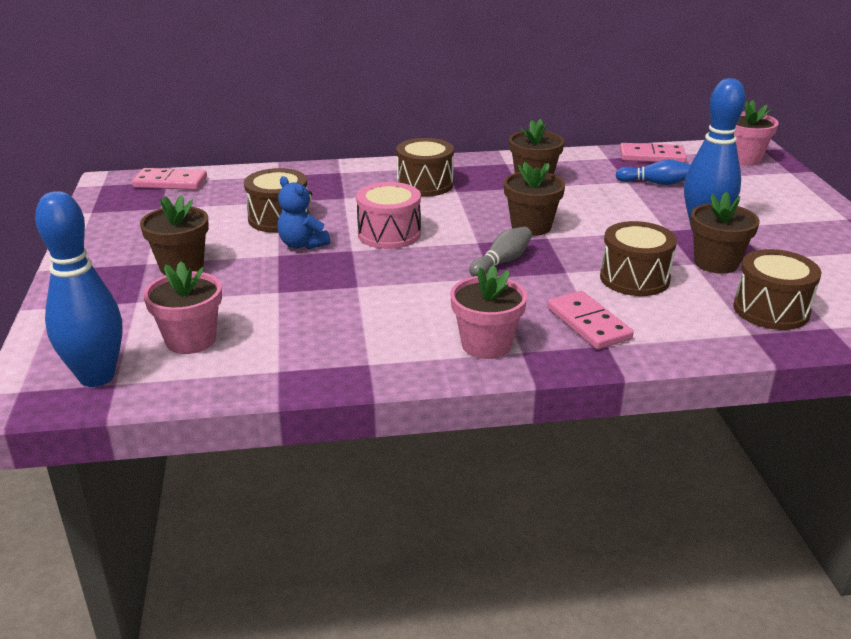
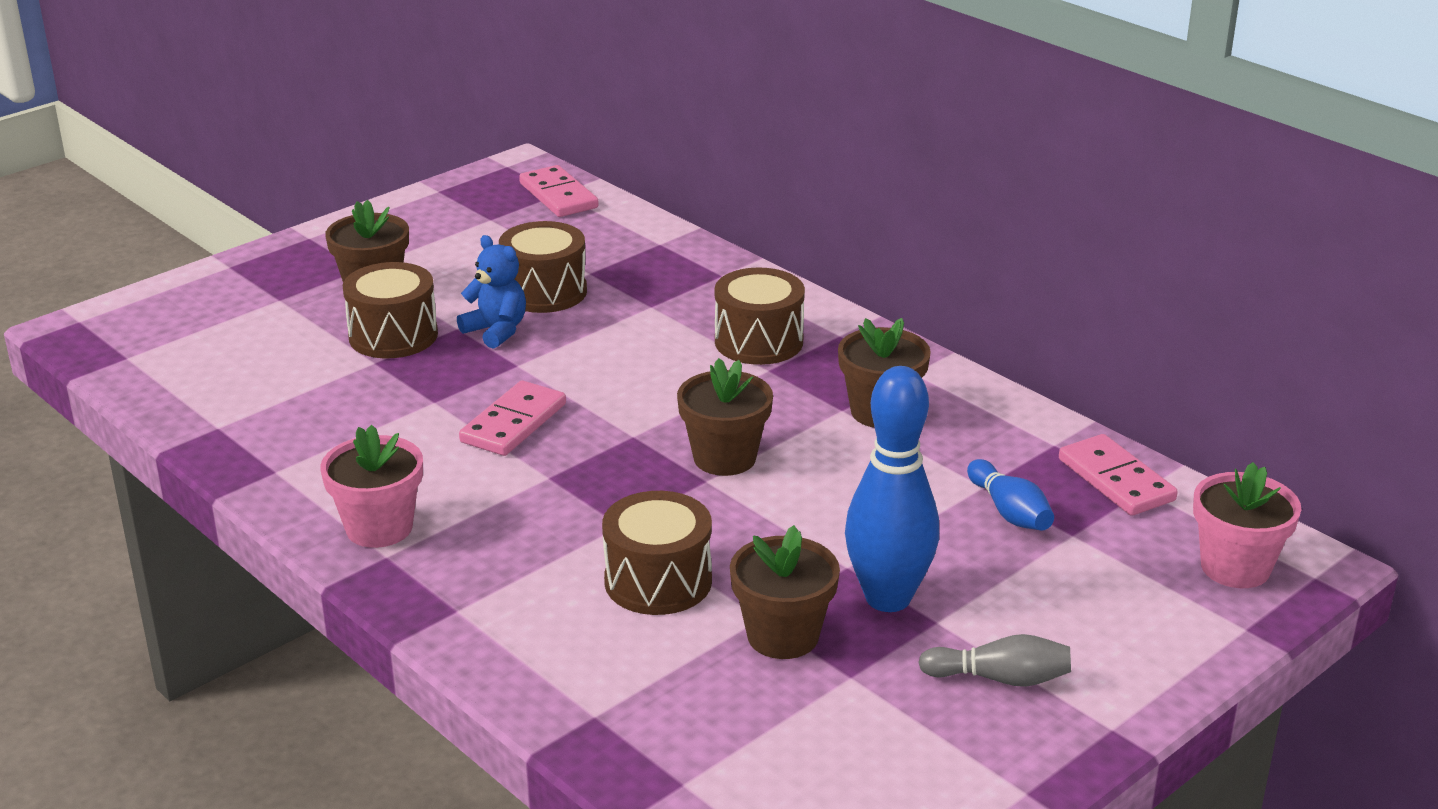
camera: 55 degrees right, 0 degrees up
blue bowling pin [35,191,122,387] -> none
pink flower pot [143,261,222,354] -> none
blue teddy bear [277,176,330,249] -> blue teddy bear turned 120 degrees clockwise [457,235,526,349]
pink drum [356,182,421,249] -> none
grey bowling pin [469,227,532,276] -> grey bowling pin moved to [918,634,1071,687]
pink domino [547,291,634,349] -> pink domino moved to [459,381,566,456]
brown drum [733,249,821,330] -> brown drum moved to [342,262,438,358]

